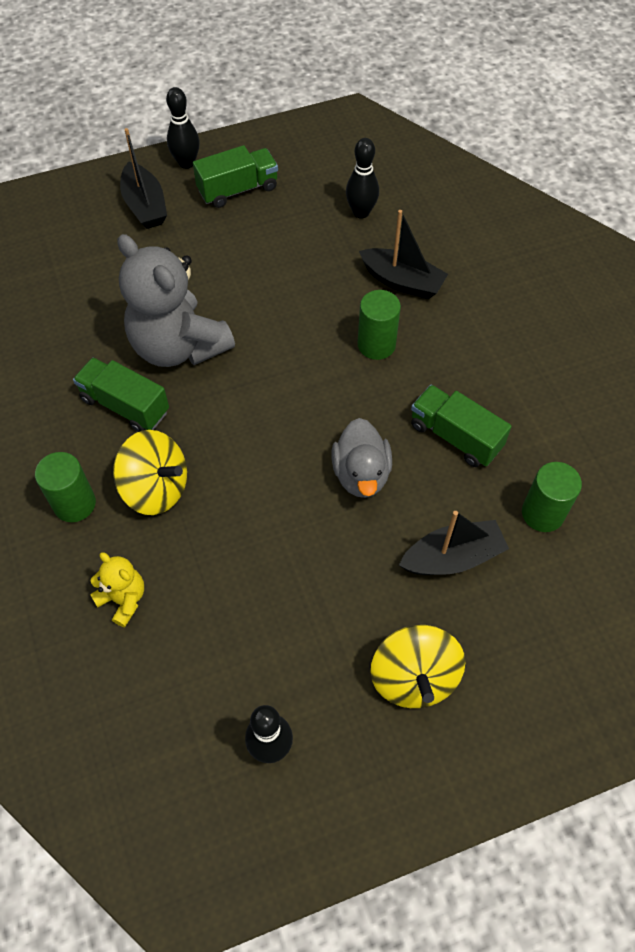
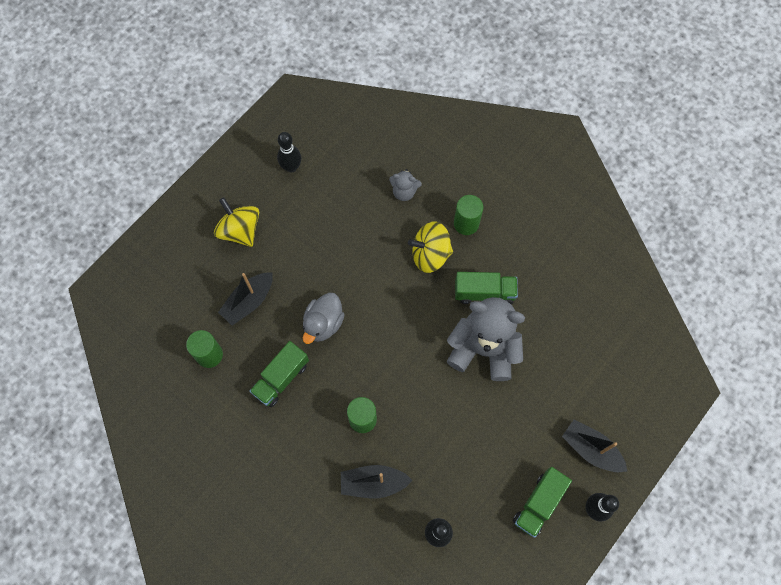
camera: 150 degrees right, 10 degrees up
yellow teddy bear [90,552,144,627] -> grey teddy bear [389,169,422,201]
grey duck [332,418,392,498] -> grey duck turned 120 degrees counterclockwise [303,293,345,344]
green truck [411,385,512,467] -> green truck turned 120 degrees clockwise [249,341,309,407]

